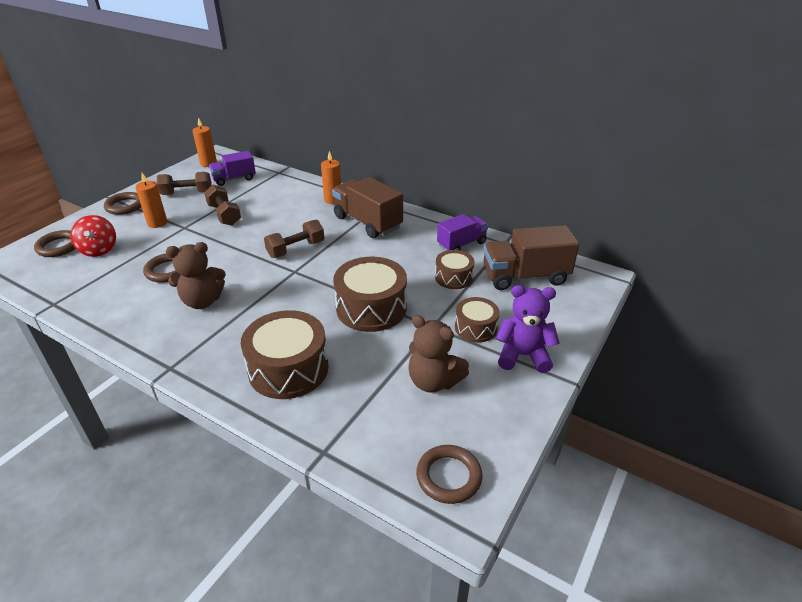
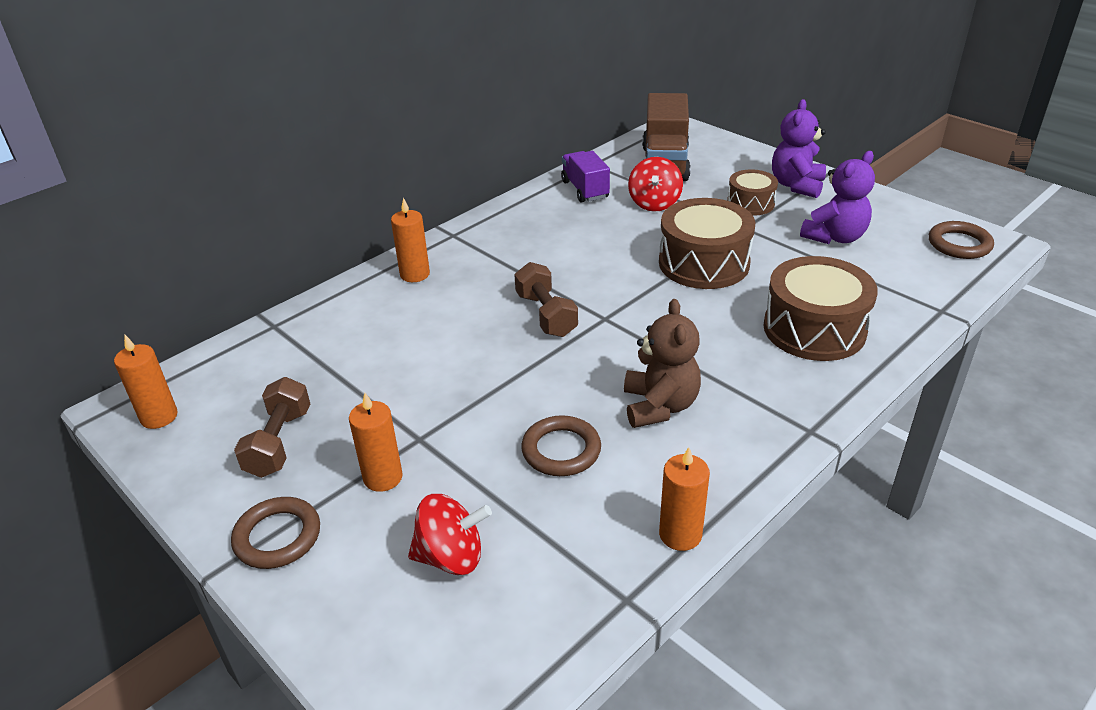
camera: 75 degrees left, 0 degrees up
brown ring [34,230,75,257] -> none
brown dumbbell [204,185,241,226] -> none
purple truck [209,151,256,186] -> none
brown truck [332,177,403,238] -> none
brown teddy bear [409,315,469,393] -> purple teddy bear [800,151,875,244]
brown drum [435,250,475,289] -> red spinning top [628,157,683,212]
none -> orange candle [659,447,710,551]

